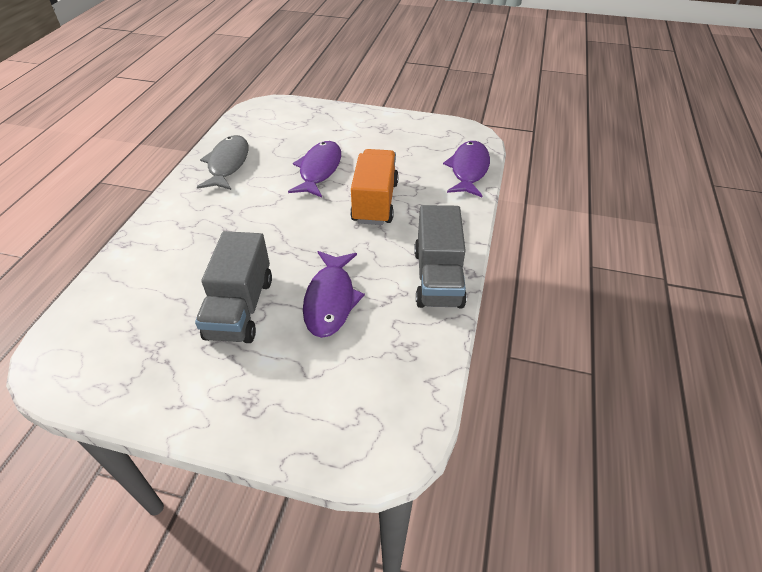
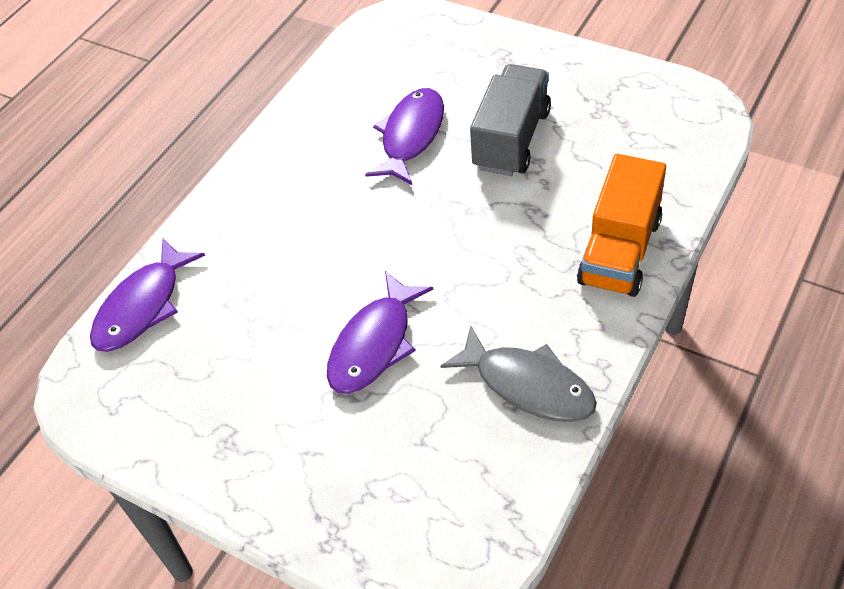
camera: 160 degrees left, 5 degrees up
grey fish [197,135,249,190] -> grey fish turned 75 degrees counterclockwise [440,326,597,422]
orange truck [350,149,399,225] -> orange truck moved to [577,154,666,297]
grey truck [414,205,467,308] -> none

